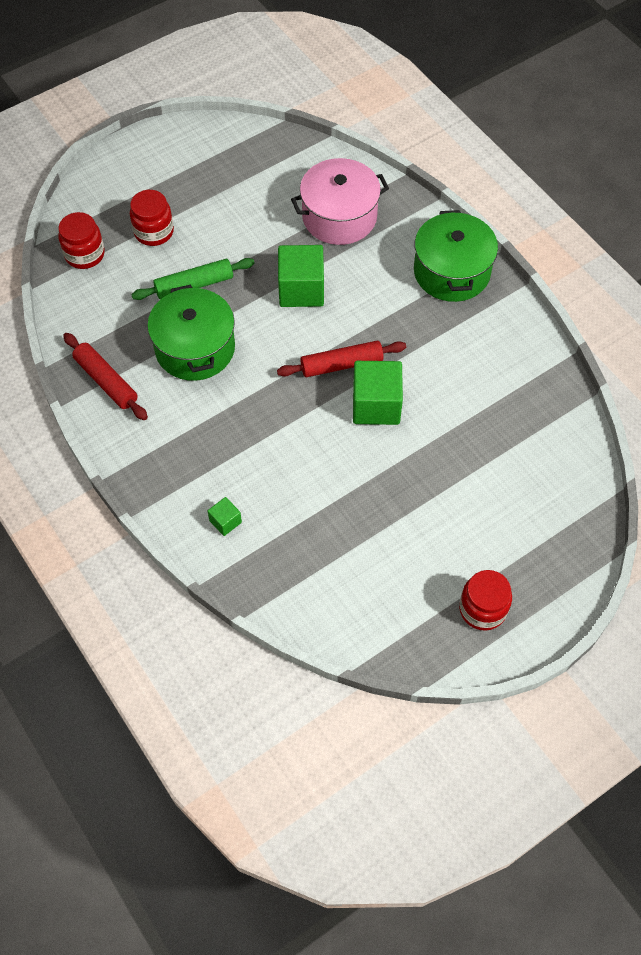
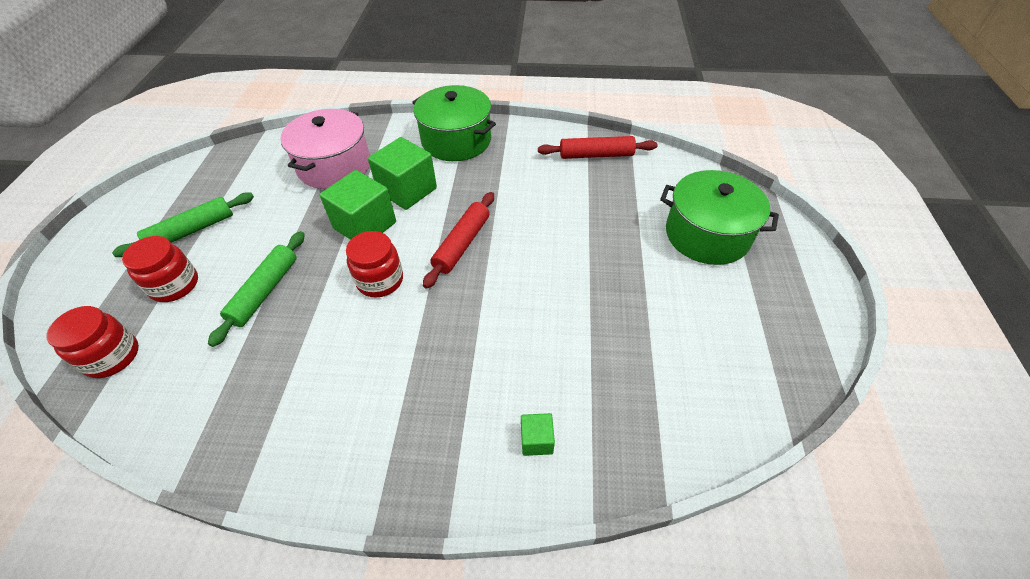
camera: 50 degrees left, 10 degrees down
red rolling pin [63,333,148,420] -> red rolling pin moved to [538,136,658,159]
green pot [147,285,235,381] -> green pot moved to [660,170,779,265]
green cube [353,361,403,425] -> green cube moved to [368,137,437,210]
red jar [459,570,512,631] -> red jar moved to [346,231,403,297]
none -> green rolling pin [112,192,254,257]

